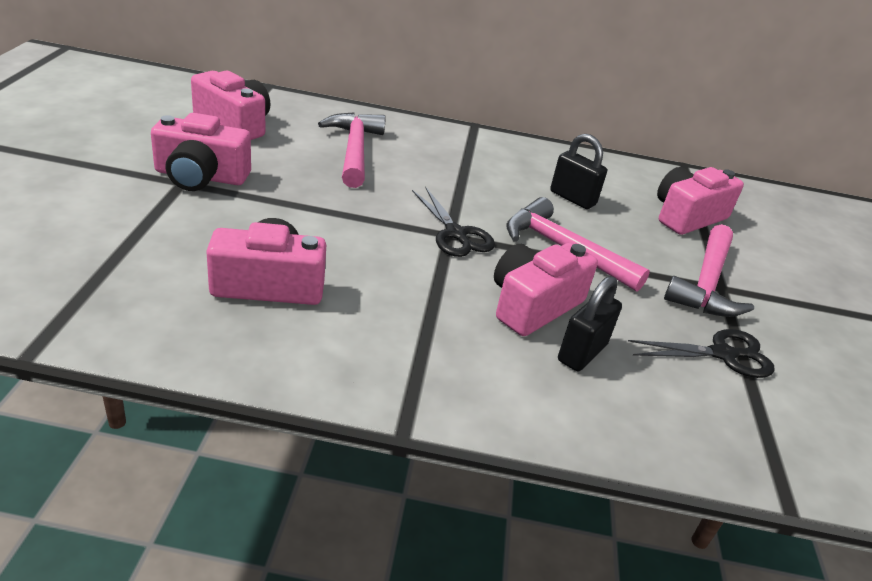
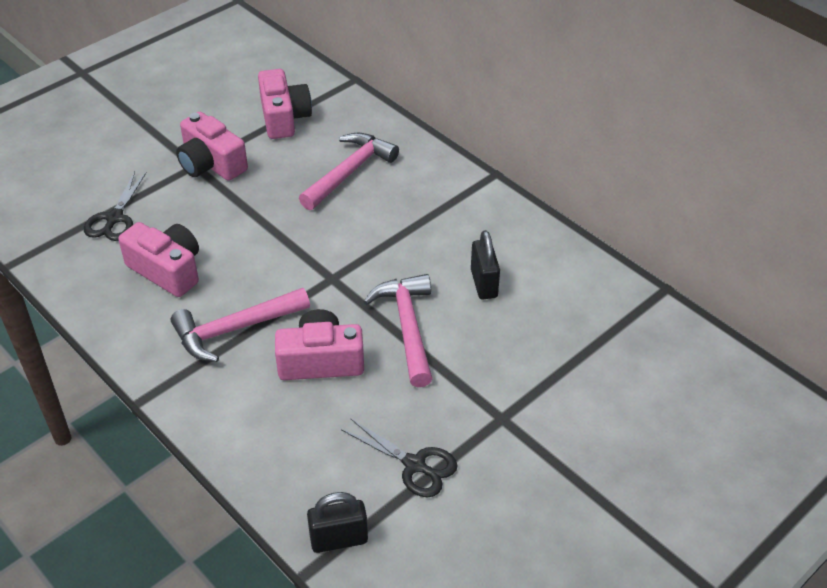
camera: 45 degrees right, 10 degrees up
black scissors [412,187,495,257] -> black scissors moved to [84,172,147,241]
black padlock [558,276,622,371] -> black padlock moved to [307,492,368,553]
pink camera [657,167,744,235] -> none
pink hammer [664,224,754,317] -> pink hammer moved to [171,288,310,362]

